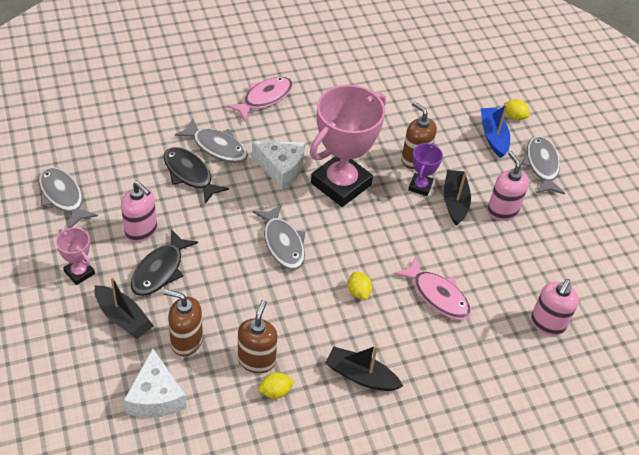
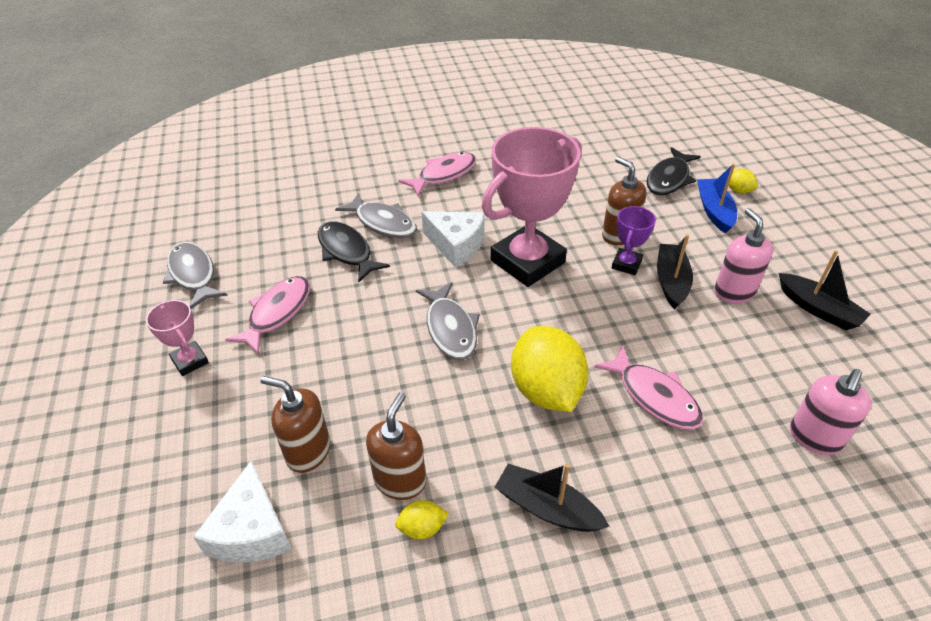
camera: 10 degrees right, 5 degrees down
black boat [95,277,154,339] -> black boat moved to [779,250,871,330]
pink soap dispenser [121,182,157,242] -> pink fish [225,276,310,355]
black fish [131,229,198,296] -> black fish moved to [646,147,701,195]
yellow lemon [348,272,372,300] -> yellow lemon [511,326,588,412], size x2.31
grey fish [521,136,565,195] -> none

